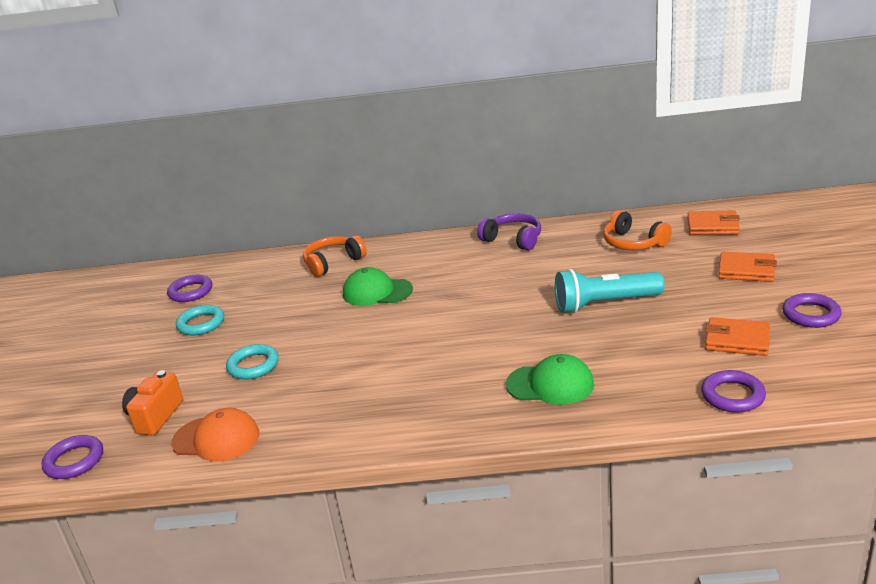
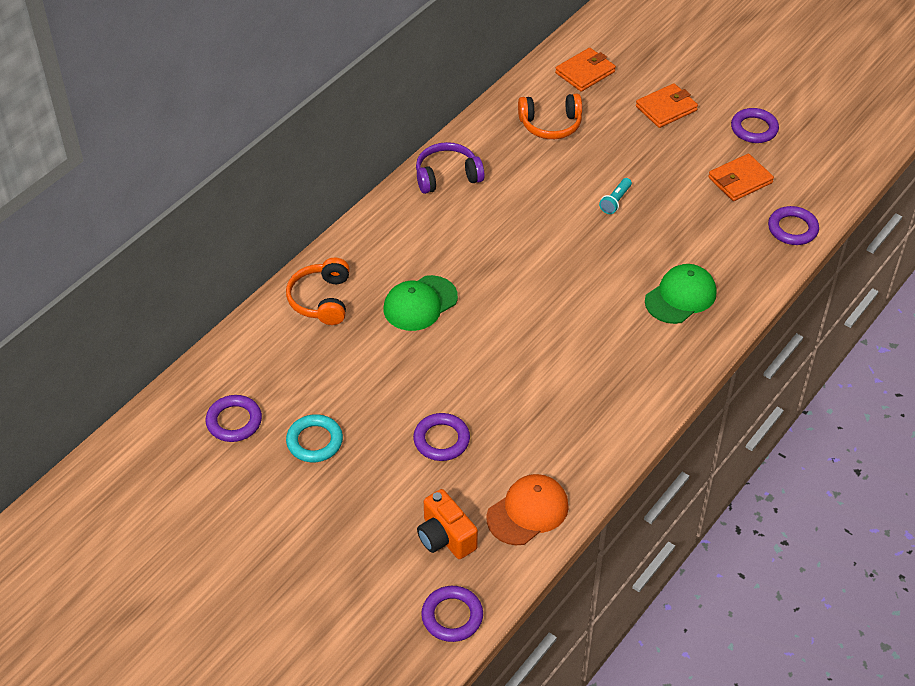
camera: 55 degrees left, 20 degrees up
turquoise ring [226,344,279,379] -> purple ring [413,413,470,461]
turquoise flashlight [555,269,664,313] -> turquoise flashlight [599,178,632,214], size x0.46

